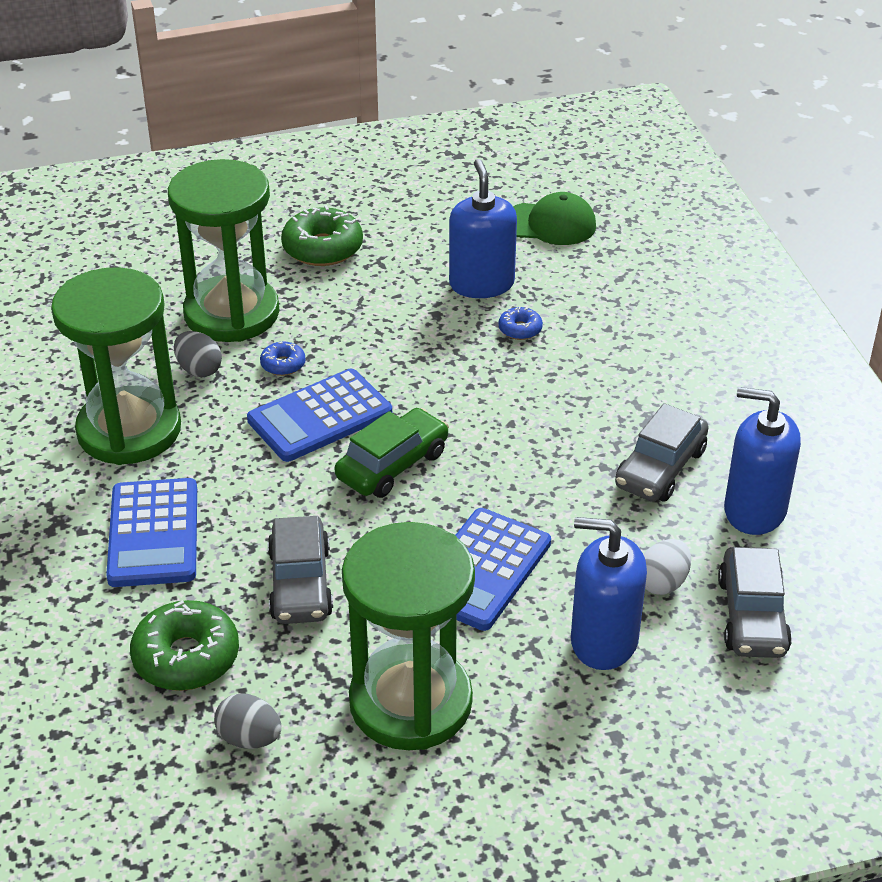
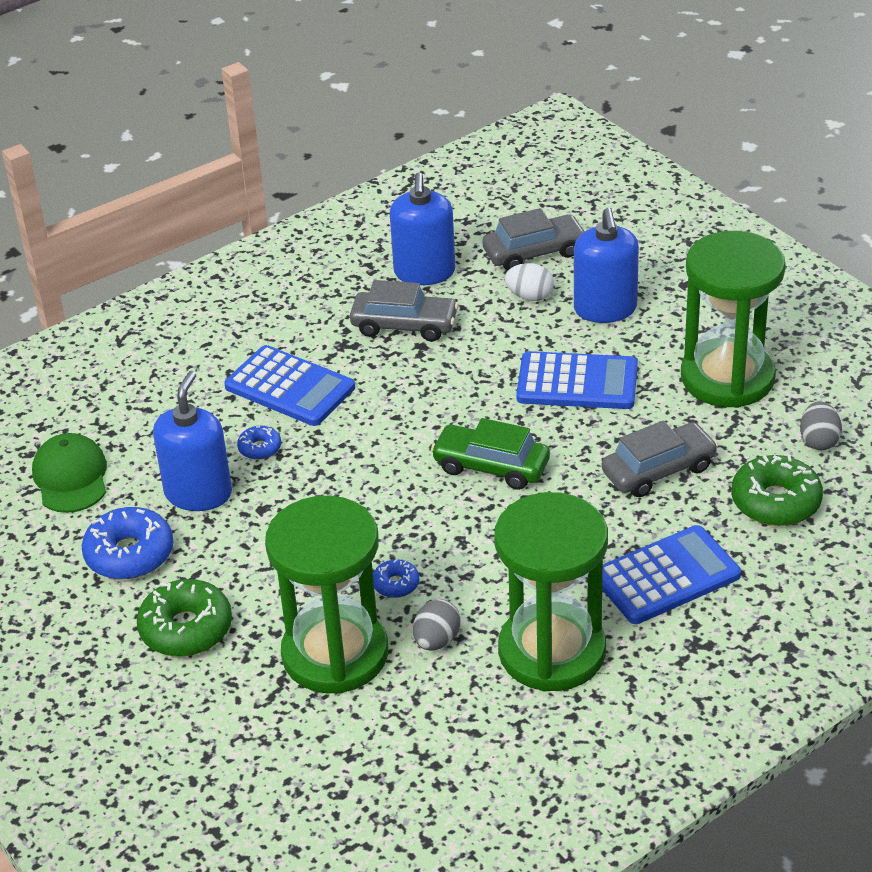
camera: 110 degrees left, 0 degrees up
blue calculator [247,368,392,462] -> blue calculator moved to [224,345,355,426]
blue soap dispenser [449,159,517,298] -> blue soap dispenser turned 135 degrees clockwise [153,371,232,511]
none -> blue donut [82,507,173,579]

